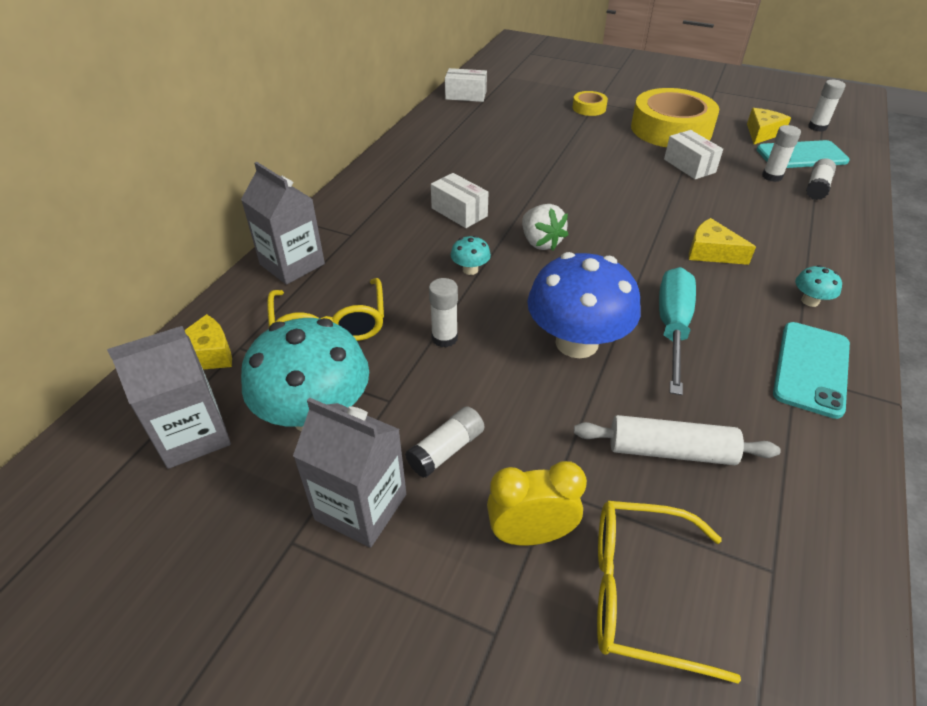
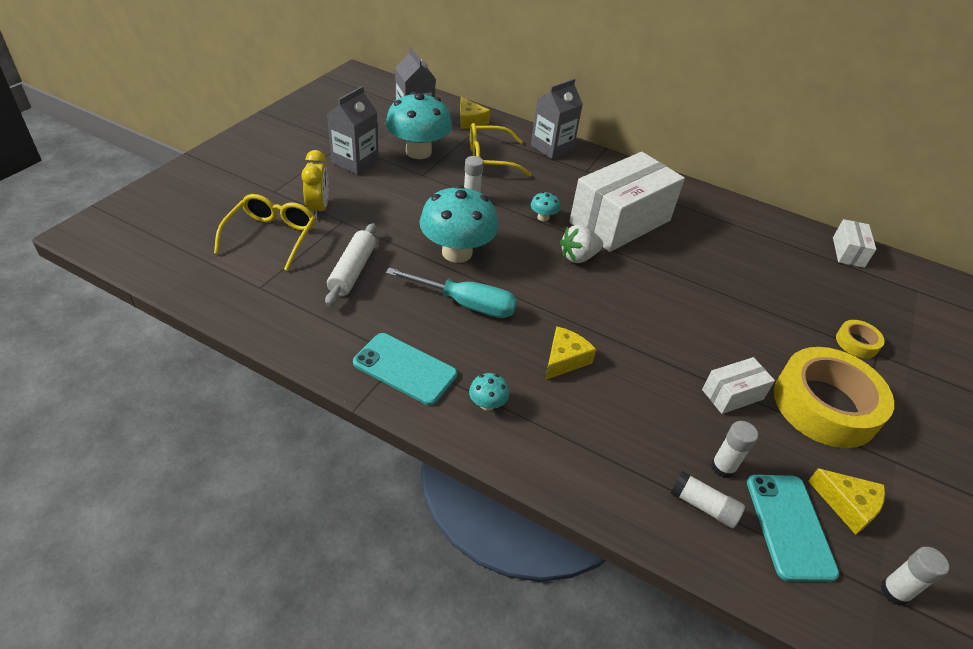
camera: 90 degrees right, 0 degrees up
white glue stick [405,406,484,478] -> none
white box [431,173,489,228] -> white box [569,152,685,252], size x2.20
blue mushroom [527,252,641,358] -> turquoise mushroom [420,185,498,263]

